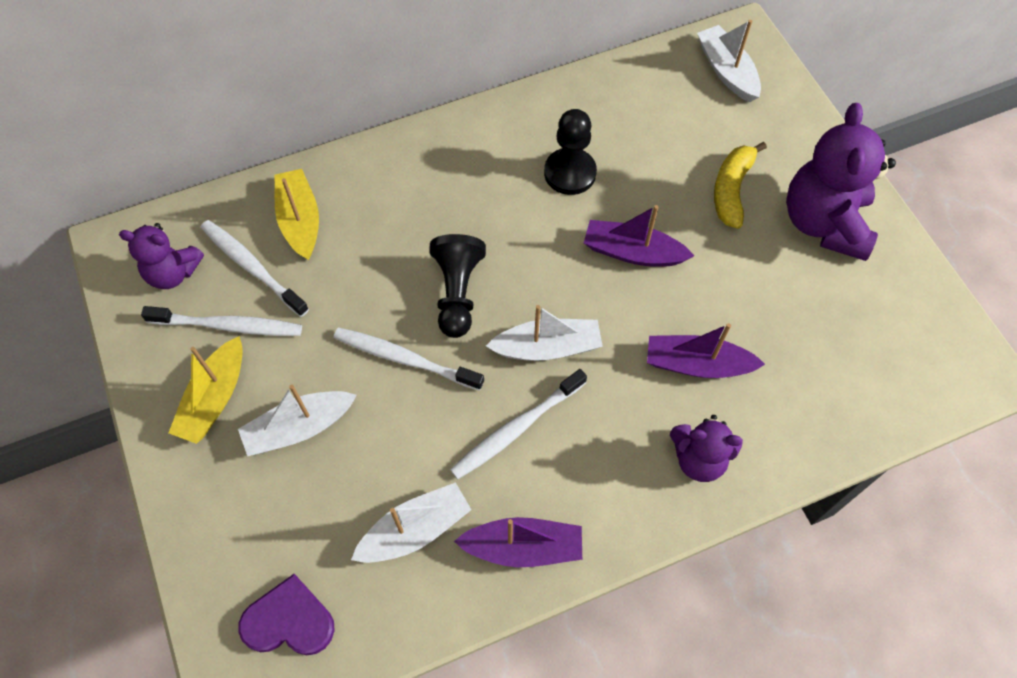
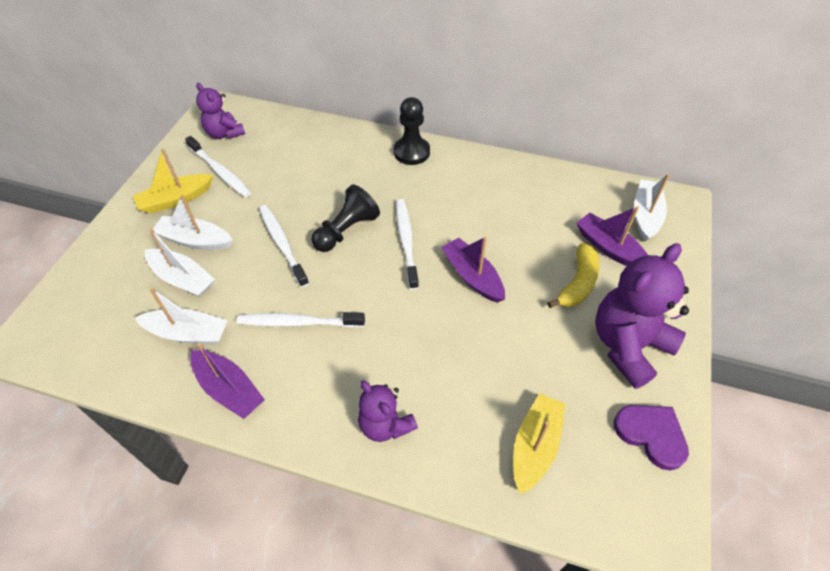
camera: 40 degrees right, 10 degrees down
white toothbrush [201,220,309,317] -> white toothbrush moved to [396,199,419,290]
purple heart [239,574,335,655] -> purple heart moved to [614,405,689,471]
yellow boat [275,169,319,260] -> yellow boat moved to [513,393,565,494]
white boat [486,305,603,361] -> white boat moved to [145,229,215,297]
black pawn [544,109,597,195] -> black pawn moved to [394,97,430,165]
purple boat [647,323,765,378] -> purple boat moved to [576,206,648,266]
yellow banana [714,142,767,229] -> yellow banana turned 150 degrees clockwise [548,243,600,308]

